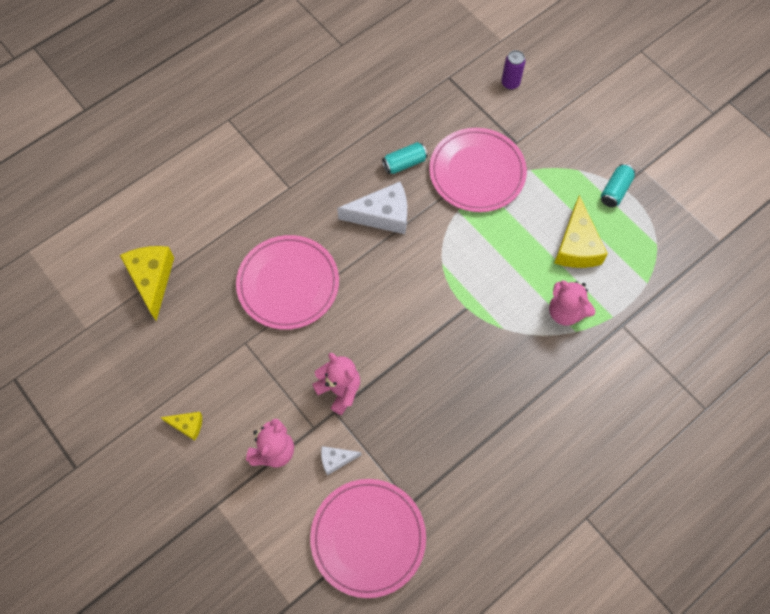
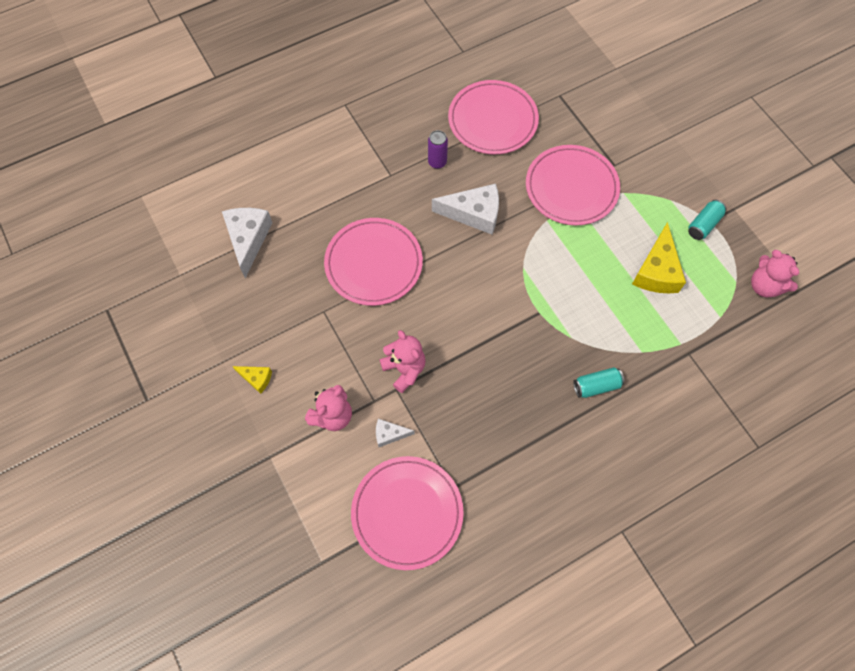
camera: 10 degrees right, 0 degrees up
yellow cheese [120,246,174,321] -> white cheese [222,208,272,278]
turquoise can [382,142,428,174] -> turquoise can moved to [573,367,624,398]
purple can [501,50,526,90] -> purple can moved to [428,130,448,169]
pink teddy bear [549,281,595,326] -> pink teddy bear moved to [751,250,799,297]
none -> pink plate [448,80,539,154]

